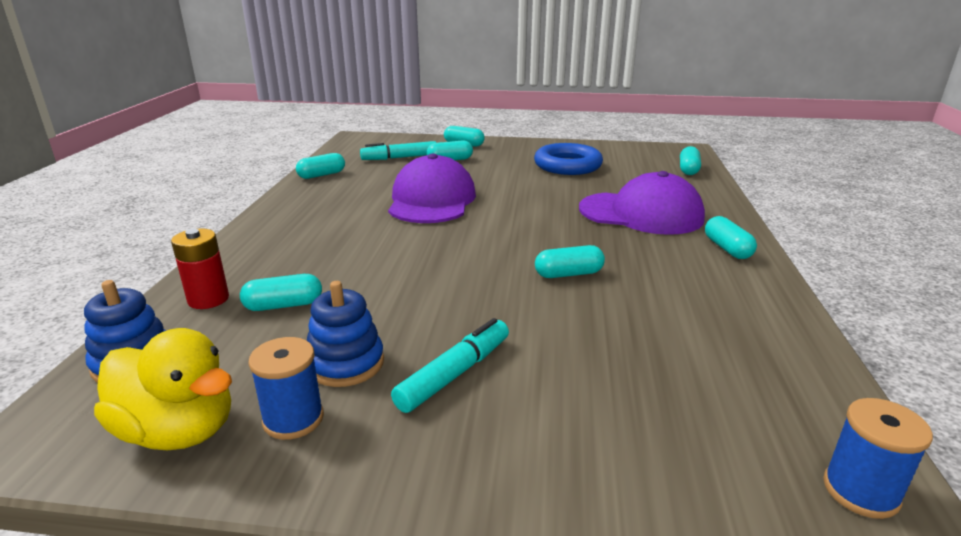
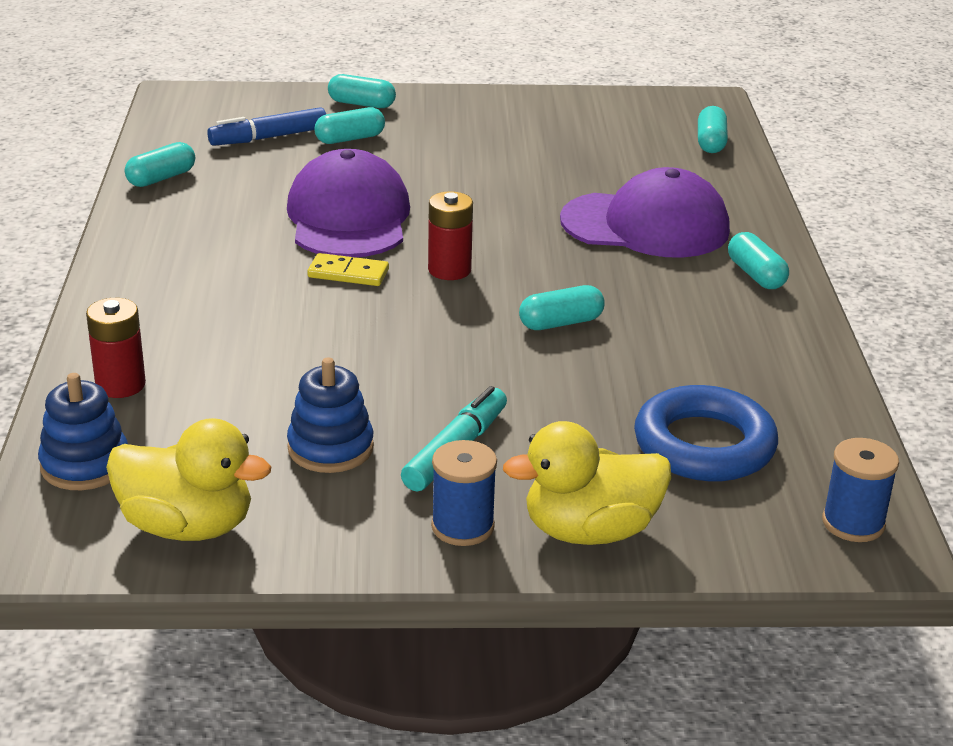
camera: 10 degrees left, 5 degrees up
turquoise capsule [240,274,322,311] -> none
blue spool [248,337,324,440] -> blue spool moved to [431,440,497,546]
turquoise marker [360,141,436,160] -> blue marker [207,107,326,146]
blue ring [534,143,603,175] -> blue ring moved to [634,385,778,481]
none -> yellow domino [307,253,389,286]
none -> red battery [428,191,473,280]
none -> yellow duck [503,421,672,545]

